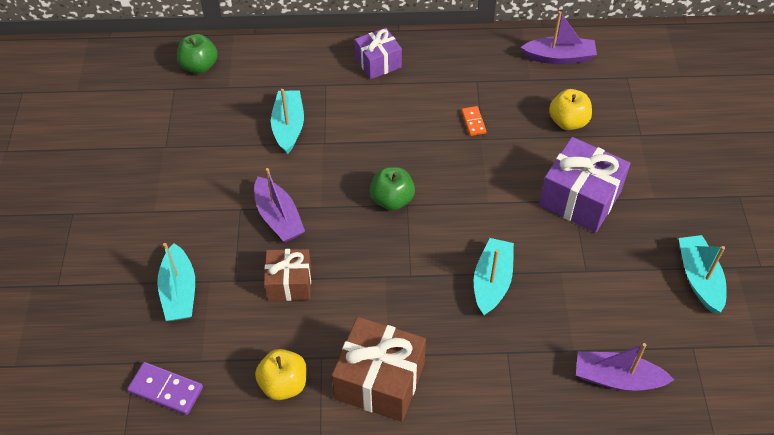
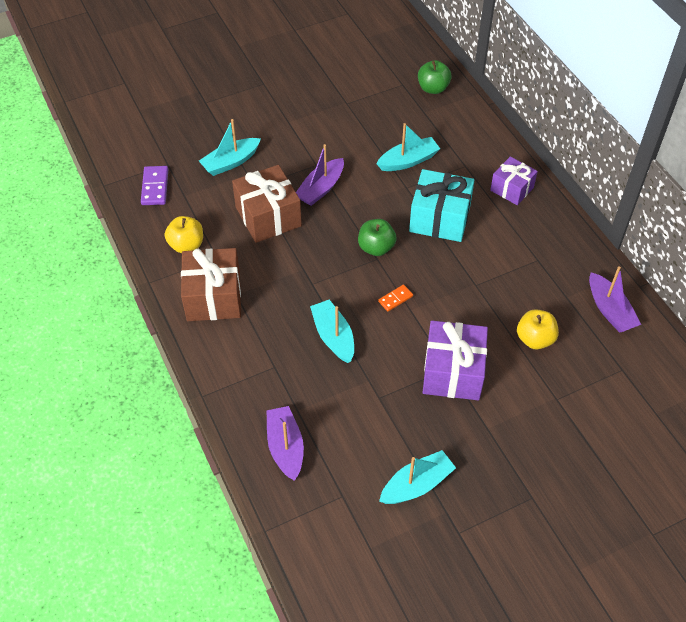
camera: 65 degrees right, 0 degrees up
brown gift [264,249,311,301] -> brown gift [232,165,302,243], size x1.59
orange domino [462,106,487,136] -> orange domino moved to [378,285,413,311]
turquoise boat [474,238,514,315] -> turquoise boat turned 105 degrees counterclockwise [310,300,354,363]
none -> turquoise gift [409,169,474,242]

